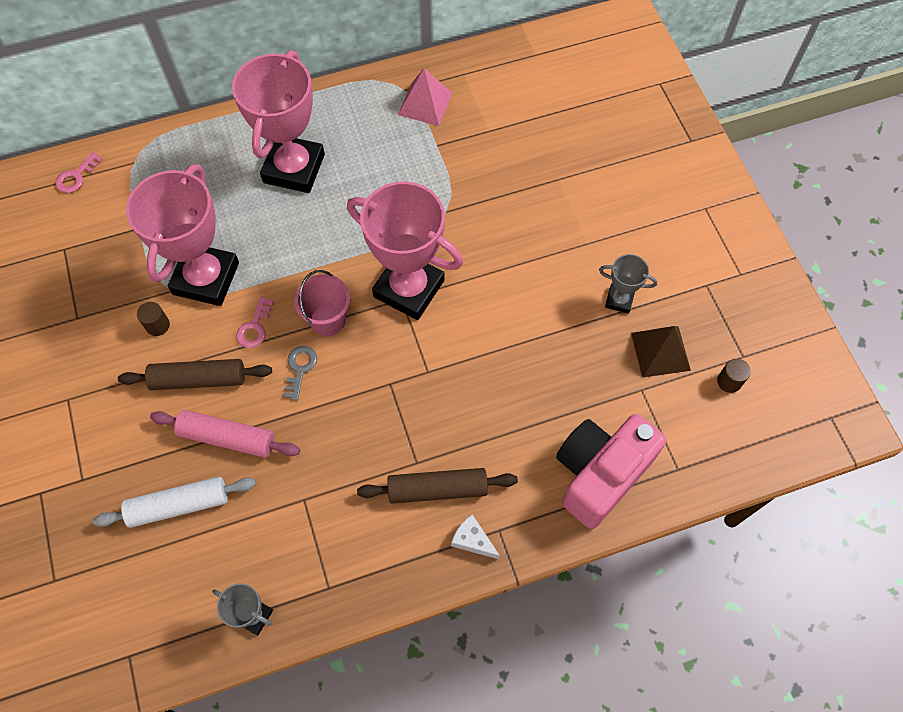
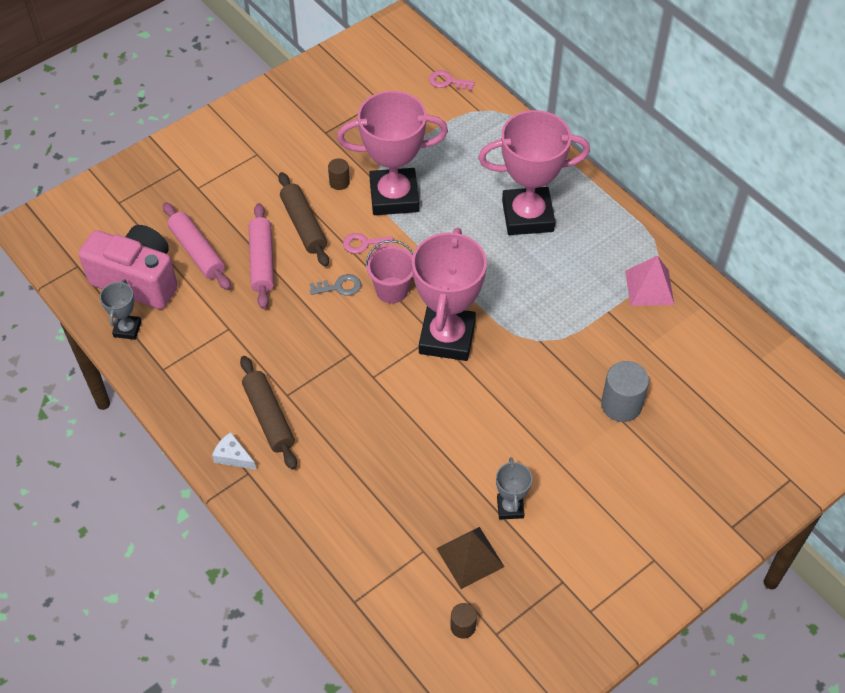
camera: 70 degrees right, 10 degrees down
white rolling pin [93,477,256,528] -> pink rolling pin [163,202,231,290]
white cheese [451,514,500,559] -> white cheese turned 75 degrees counterclockwise [212,432,256,470]
pink camera [556,414,667,529] -> pink camera moved to [78,225,178,309]
none -> grey cylinder [601,361,649,422]

